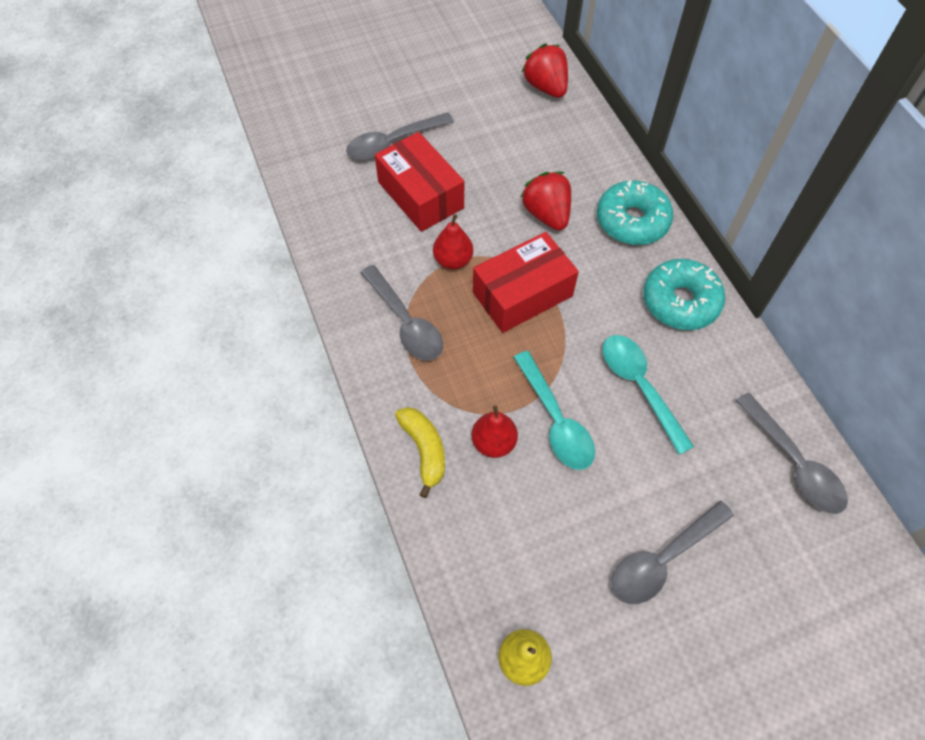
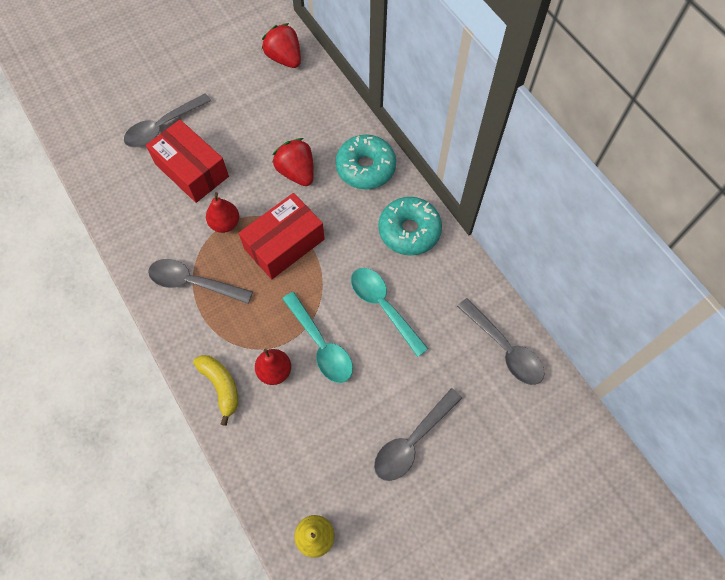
camera: 10 degrees left, 5 degrees up
grey spoon [360,265,443,361] -> grey spoon turned 150 degrees clockwise [148,259,253,304]

